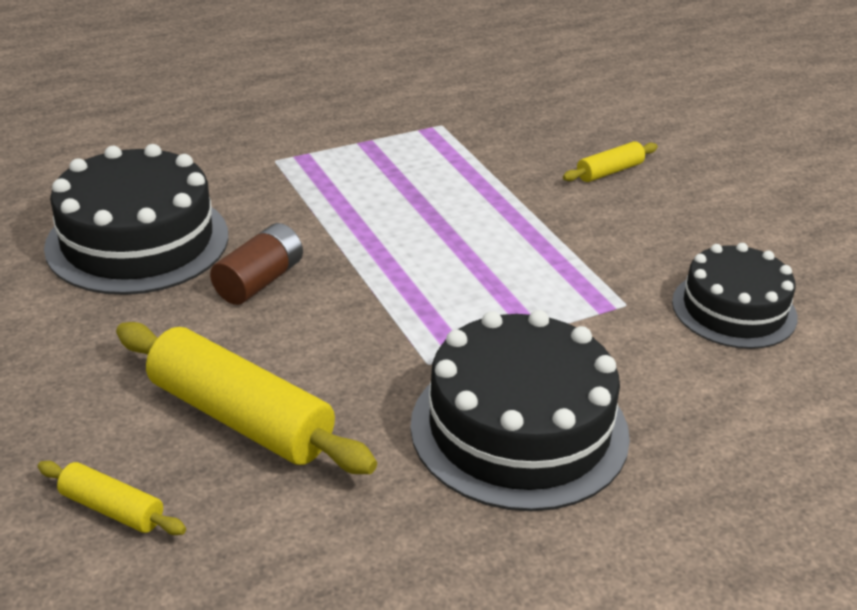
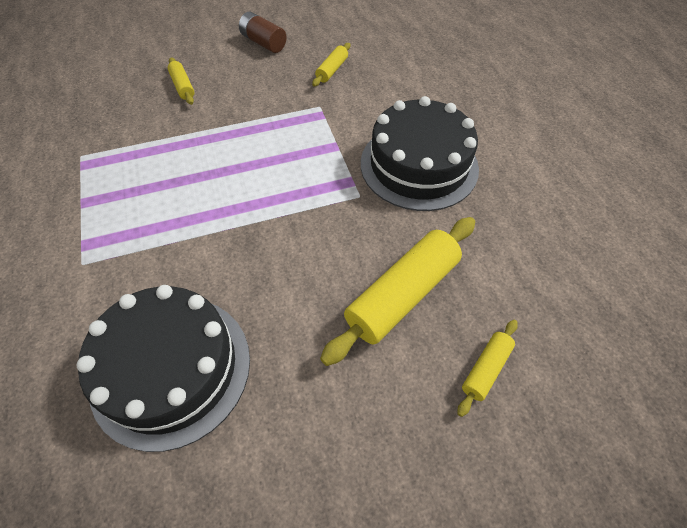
camera: 80 degrees left, 20 degrees up
brown battery [210,223,303,305] -> brown battery moved to [239,12,287,53]
black cake [672,243,797,349] -> yellow rolling pin [312,43,350,87]

